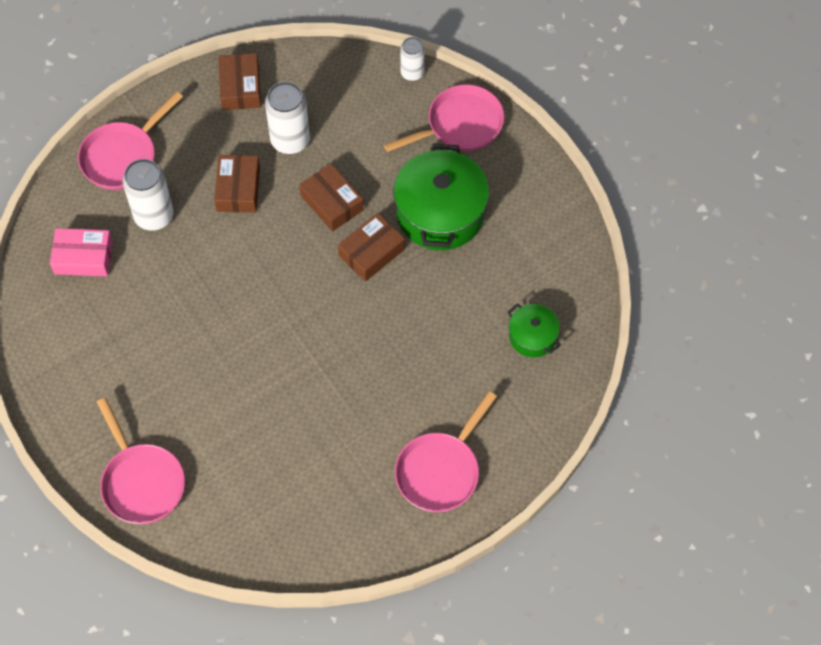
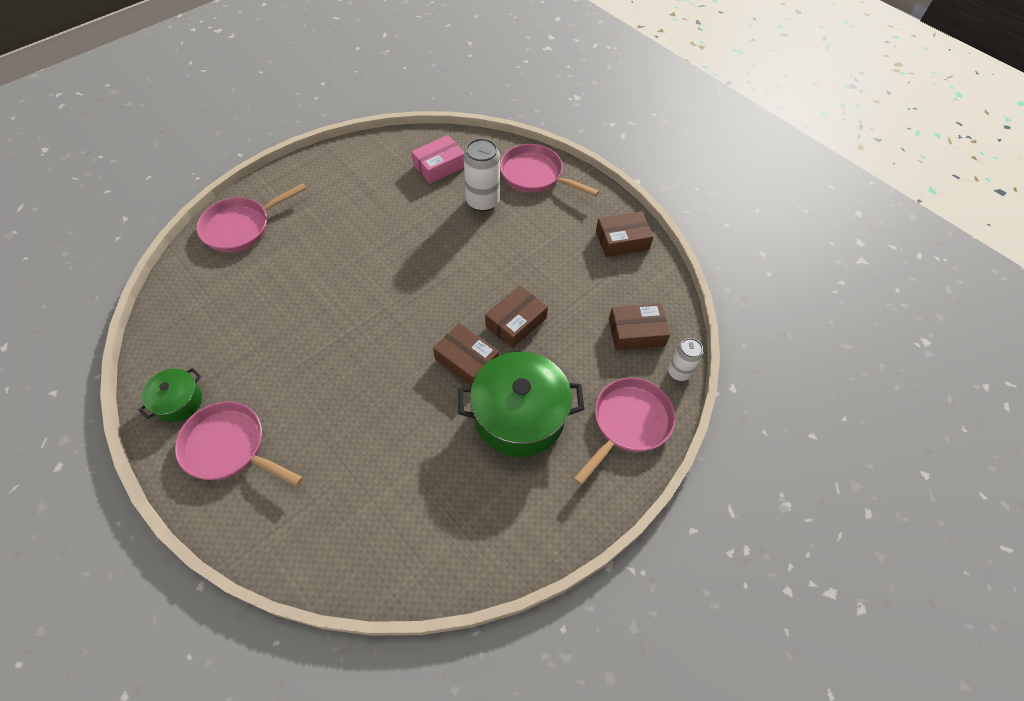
camera: 80 degrees right, 5 degrees down
pink box [50,228,113,276] -> pink box turned 60 degrees clockwise [411,135,464,184]
brown box [214,155,260,213] -> brown box moved to [609,303,670,350]
white can [265,82,310,154] -> none
pink pan [384,84,504,152] -> pink pan turned 105 degrees counterclockwise [573,378,676,485]
green pot [508,303,561,358] -> green pot moved to [139,368,202,422]

